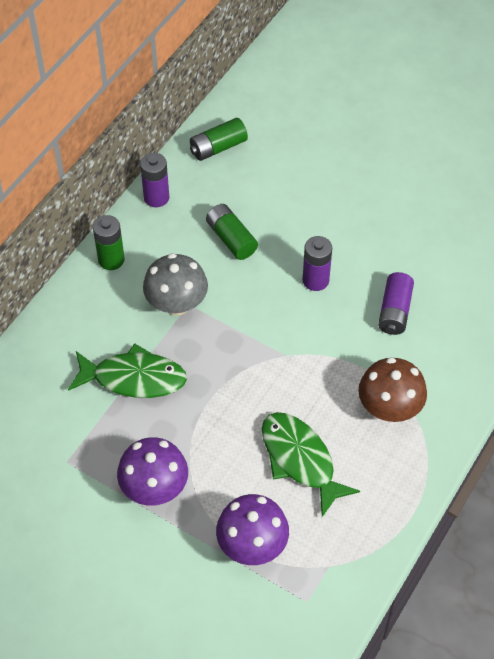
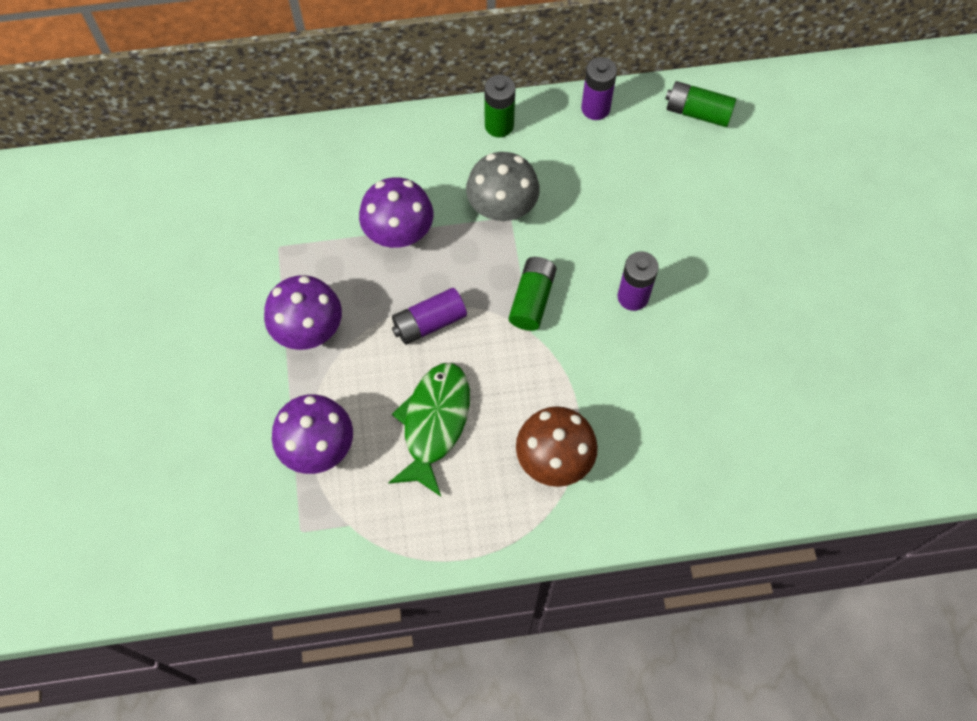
camera: 50 degrees right, 10 degrees up
green fish [68,343,187,398] -> purple mushroom [359,177,433,248]
green battery [206,204,258,260] -> green battery moved to [509,257,556,331]
purple battery [378,272,414,335] -> purple battery moved to [392,288,467,345]

